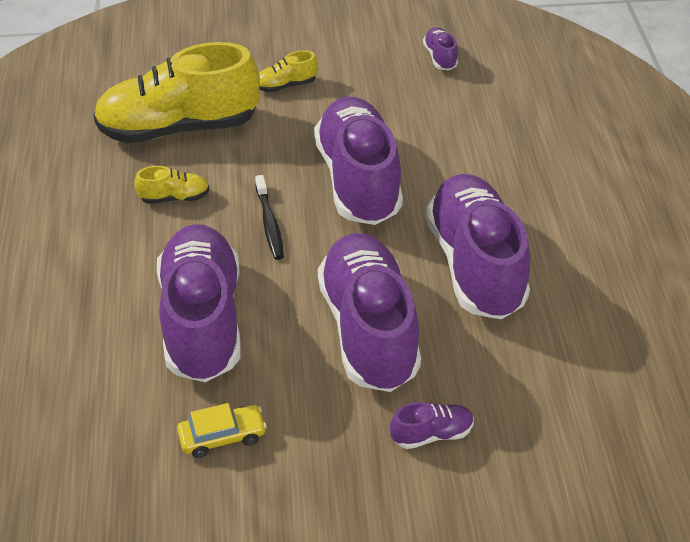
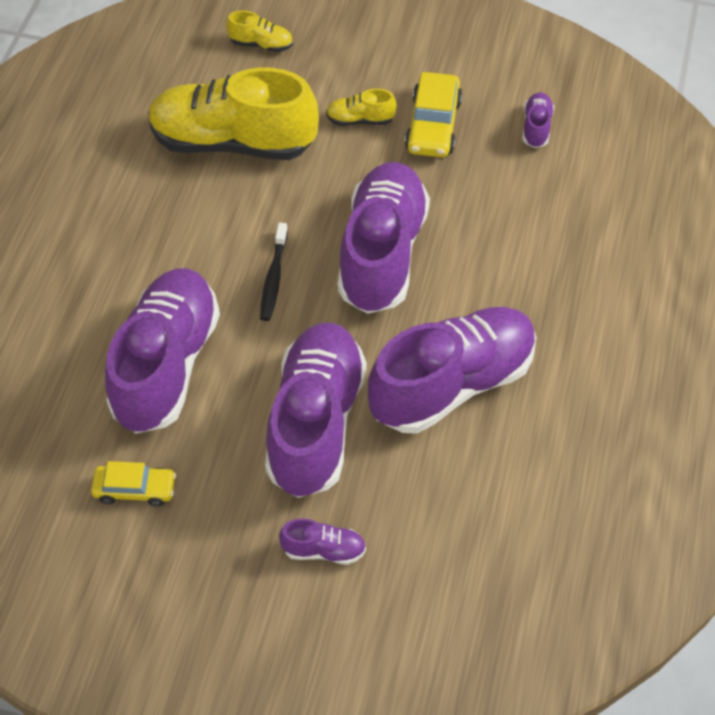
camera: 20 degrees right, 10 degrees up
yellow shoe [134,166,210,204] -> yellow shoe moved to [226,11,293,52]
purple shoe [426,174,530,319] -> purple shoe turned 45 degrees clockwise [368,307,537,434]
none -> yellow car [405,72,462,157]

